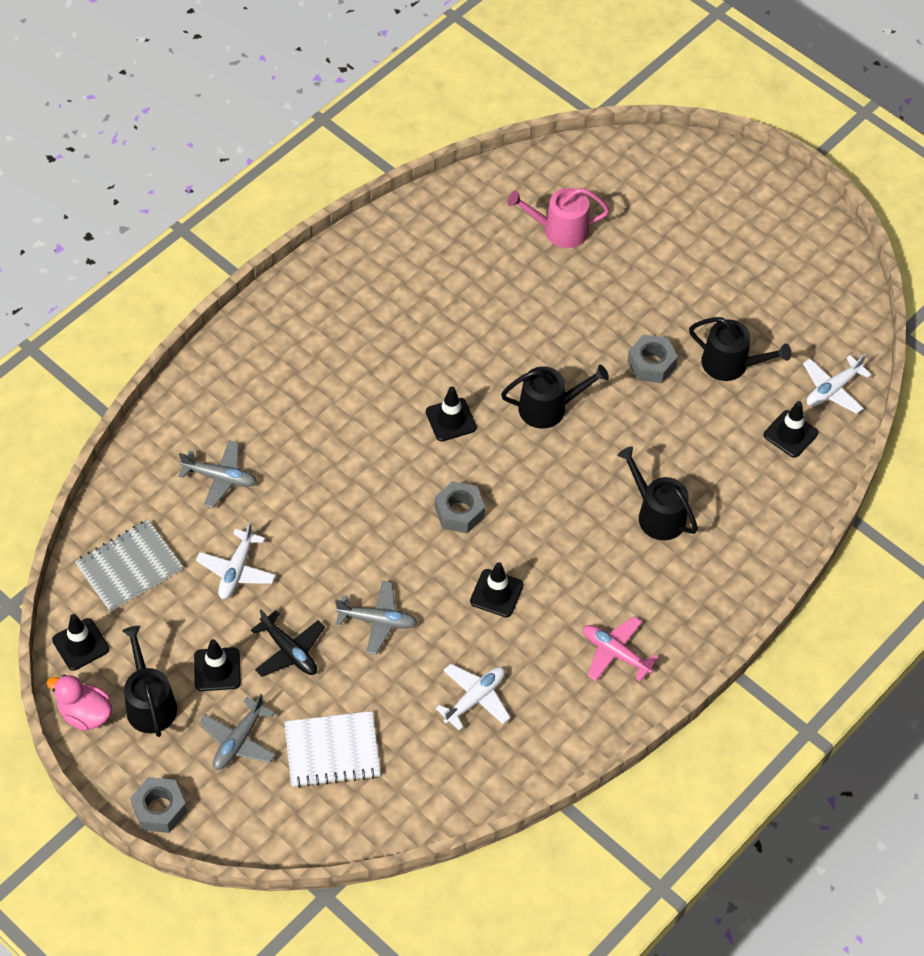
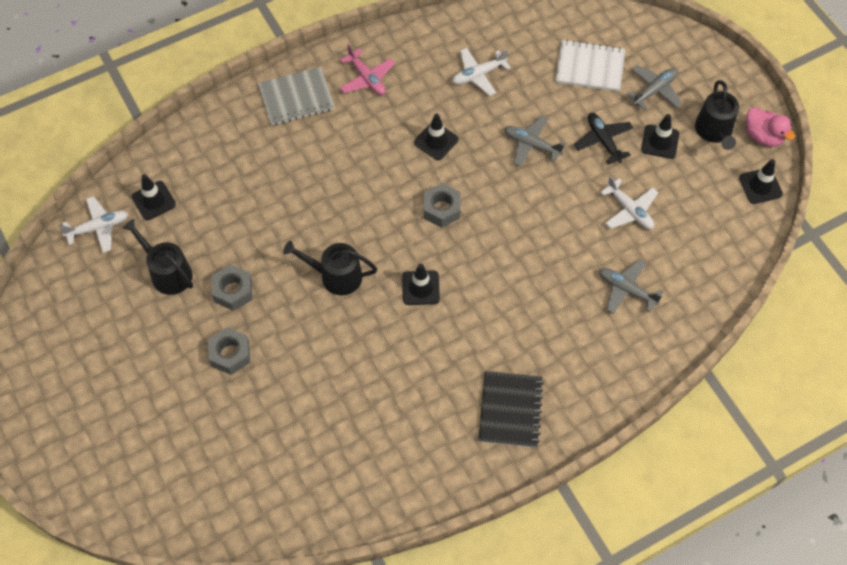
camera: 160 degrees left, 5 degrees up
grey notebook [75,520,183,612] -> grey notebook moved to [258,67,334,125]
grey nut [130,777,187,833] -> grey nut moved to [208,327,250,375]
white plane [196,522,276,599] -> white plane turned 105 degrees clockwise [600,176,658,229]
pink watering can [508,188,609,248] -> none
black watering can [617,446,698,540] -> none
none -> black notebook [478,371,544,448]

